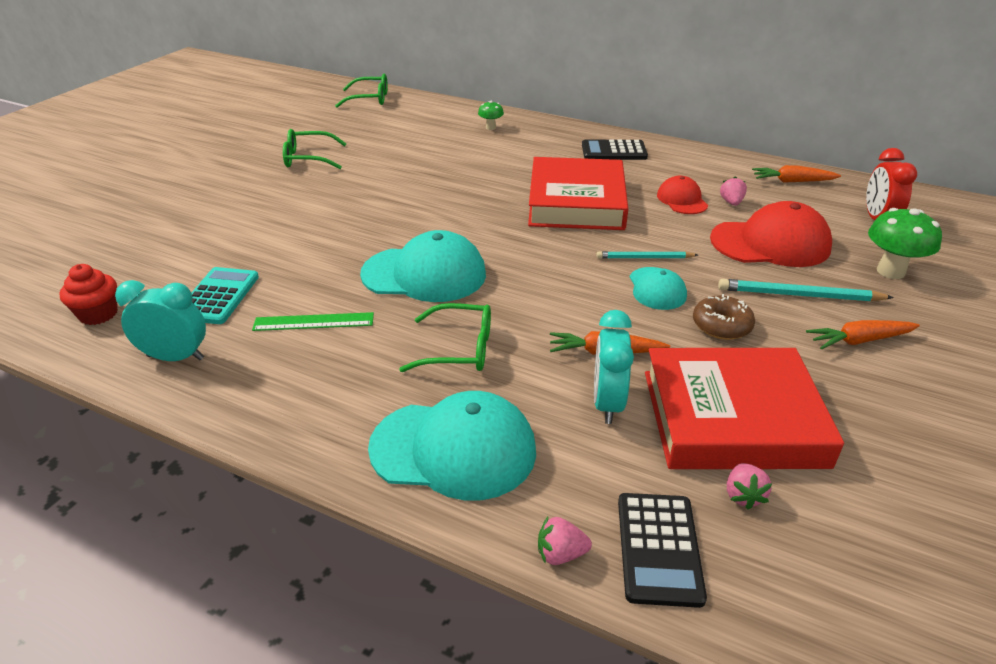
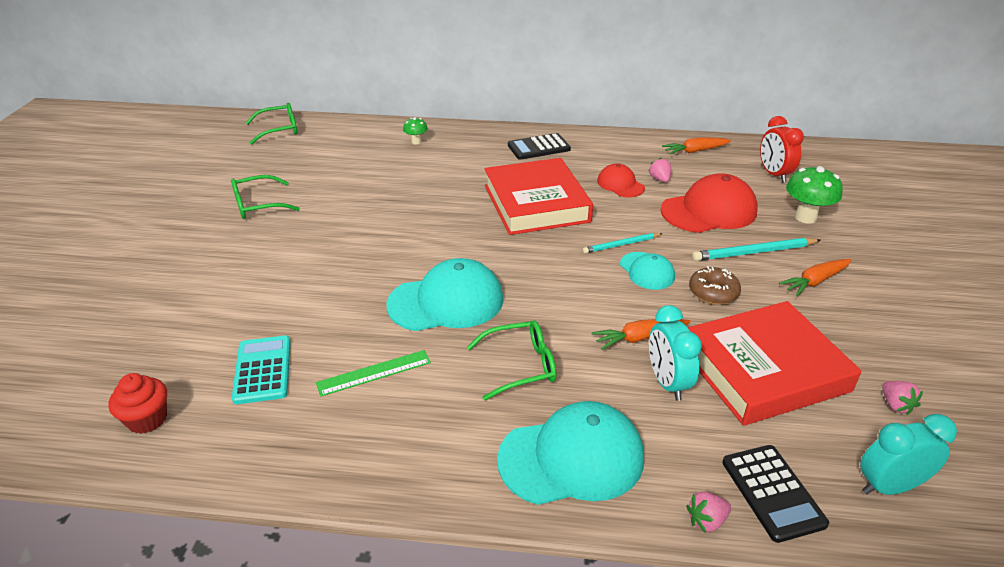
camera: 20 degrees left, 0 degrees up
turquoise clock [115,280,206,361] -> turquoise clock moved to [860,414,957,495]
pink strawberry [727,463,772,510] -> pink strawberry moved to [882,381,923,415]

